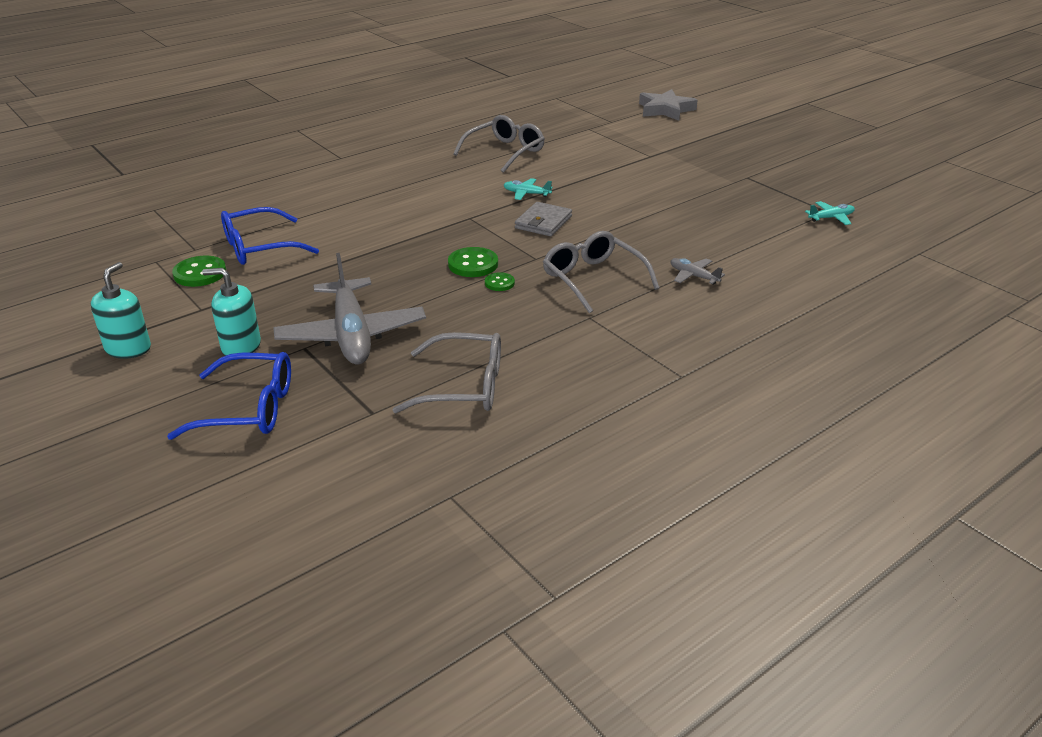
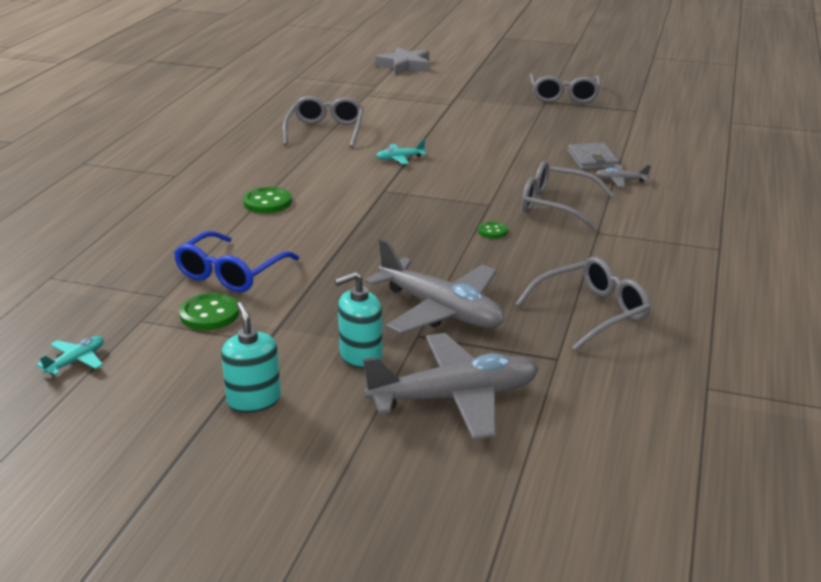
camera: 35 degrees left, 5 degrees down
blue glasses [167,352,291,440] -> grey plane [363,333,539,440]
green button [448,247,498,277] -> green button moved to [243,187,292,213]
grey wallet [515,202,572,236] -> grey wallet moved to [568,142,619,170]
turquoise plane [805,201,855,225] -> turquoise plane moved to [37,336,104,375]
none -> grey glasses [530,74,601,103]

